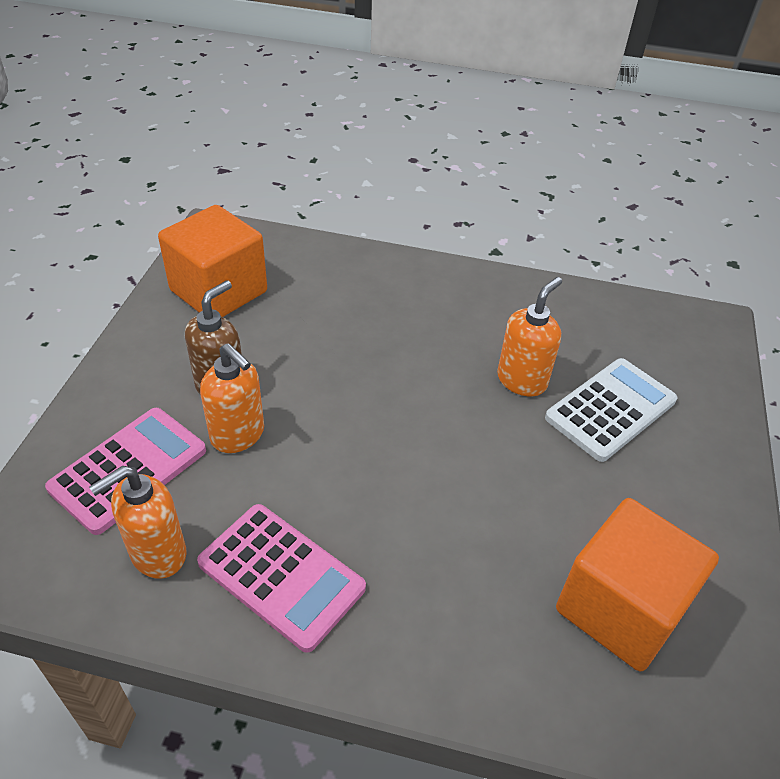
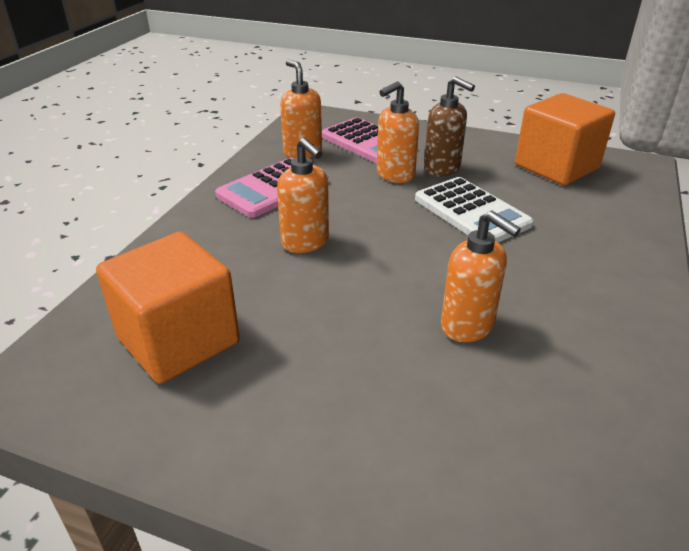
camera: 100 degrees right, 10 degrees down
white calculator [545,358,677,462] -> white calculator moved to [415,177,533,242]
none -> orange soap dispenser [277,138,329,253]

